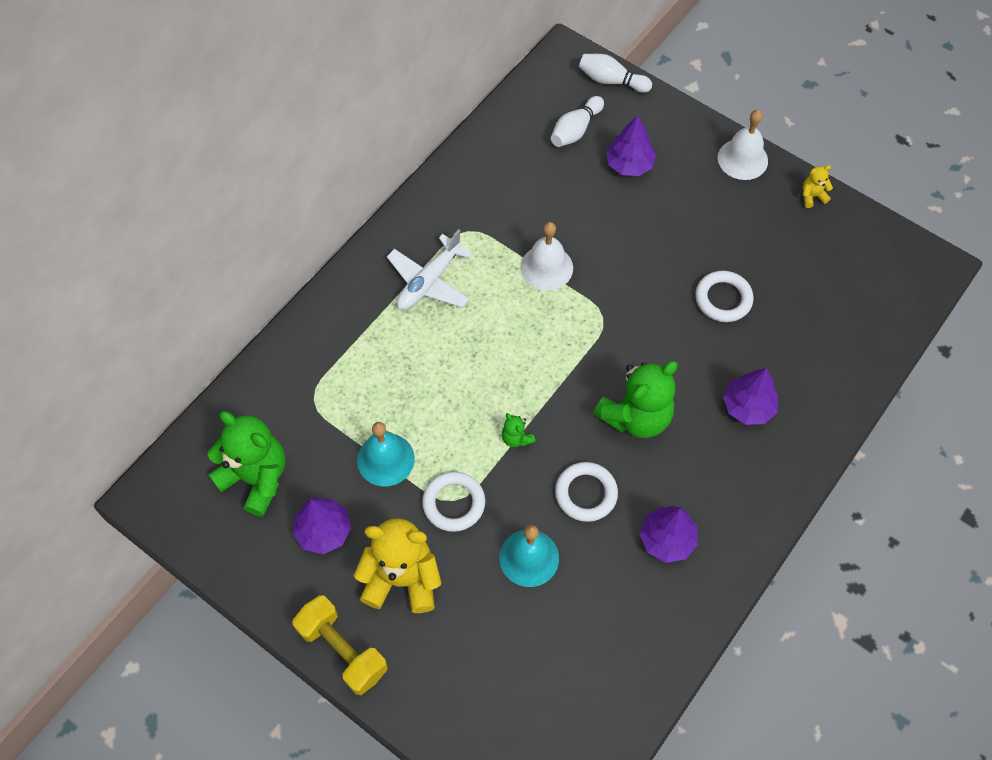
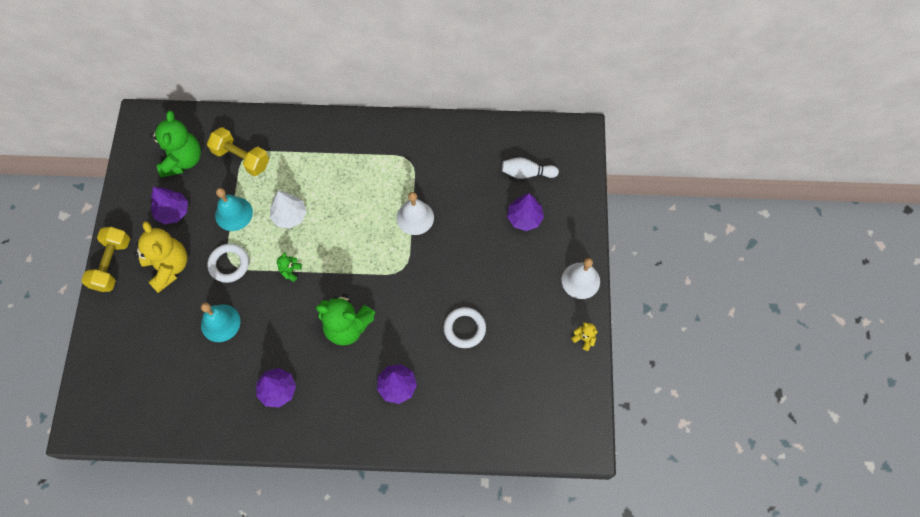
camera: 55 degrees right, 5 degrees up
white plane [387,229,473,310] -> none
white ring [555,462,618,522] -> none
white bowling pin [579,54,652,93] -> none
none -> yellow dumbbell [207,127,269,176]
none -> white tree [270,191,307,229]

